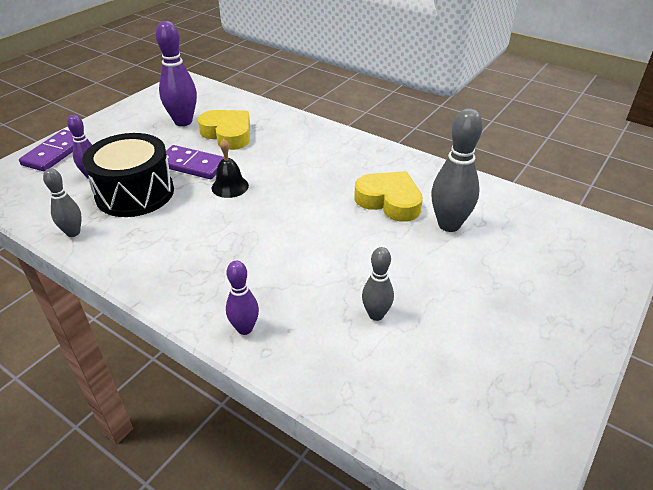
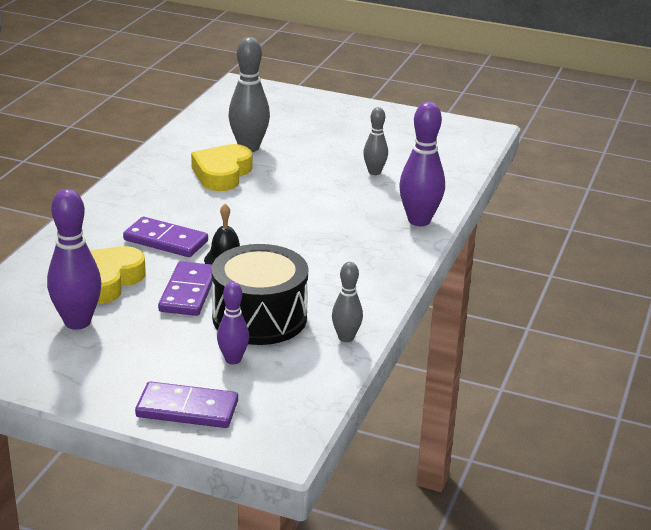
camera: 105 degrees left, 10 degrees down
purple bowling pin [226,261,259,335] -> purple bowling pin [399,102,445,226], size x1.71
none -> purple domino [123,217,208,257]

